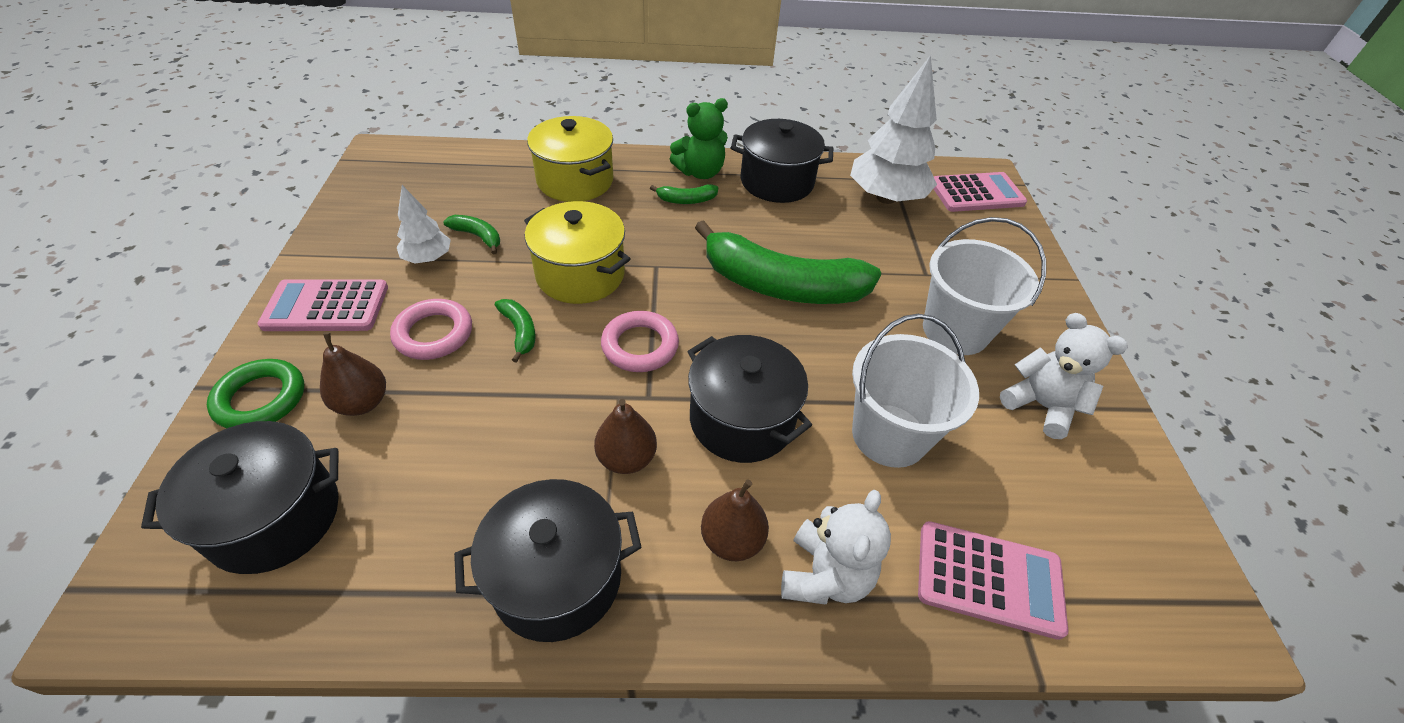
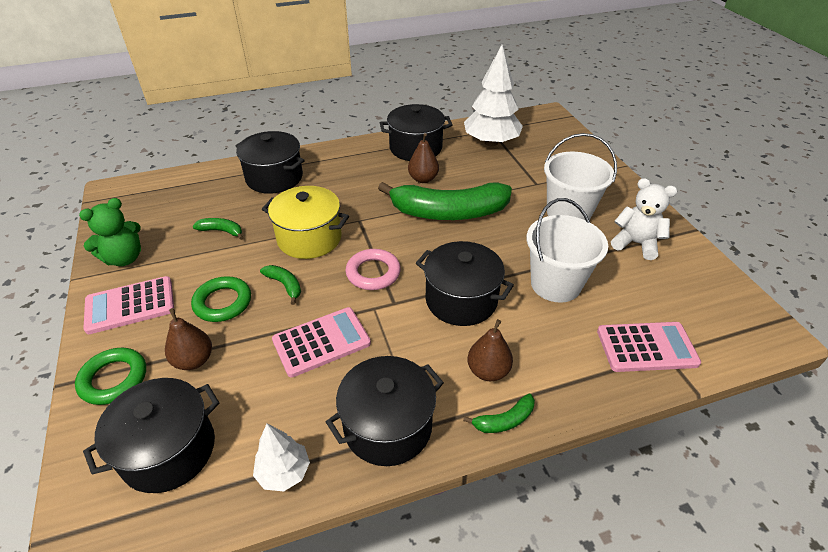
camera: 15 degrees left, 5 degrees down
pink ring [390,299,472,360] -> green ring [191,276,251,322]
white tree [397,185,451,264] -> white tree moved to [253,424,310,491]
yellow pot [527,116,614,202] -> black pot [235,131,305,194]
brown pear [594,399,657,474] -> brown pear moved to [408,133,439,183]
green banana [650,184,718,204] -> green banana moved to [463,394,535,433]
green teddy bear [670,98,728,179] -> green teddy bear moved to [79,198,141,266]
white teddy bear [781,490,891,604] -> none
pink calculator [933,172,1027,212] -> pink calculator moved to [272,307,371,378]

